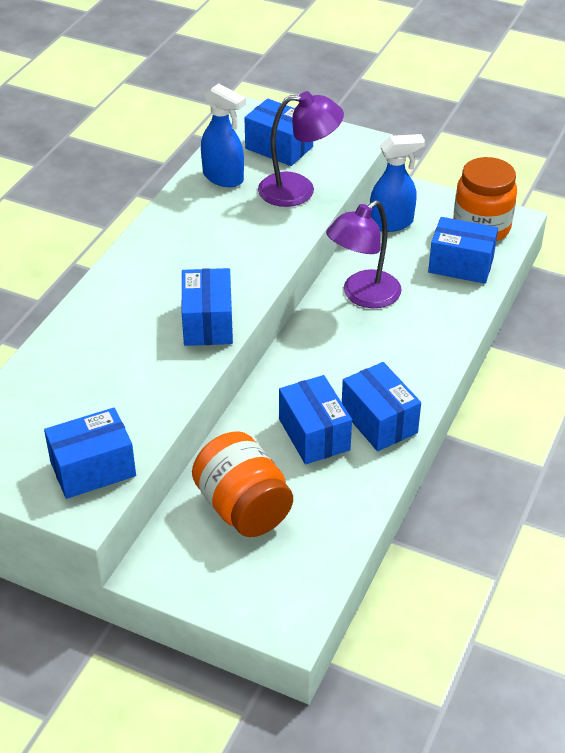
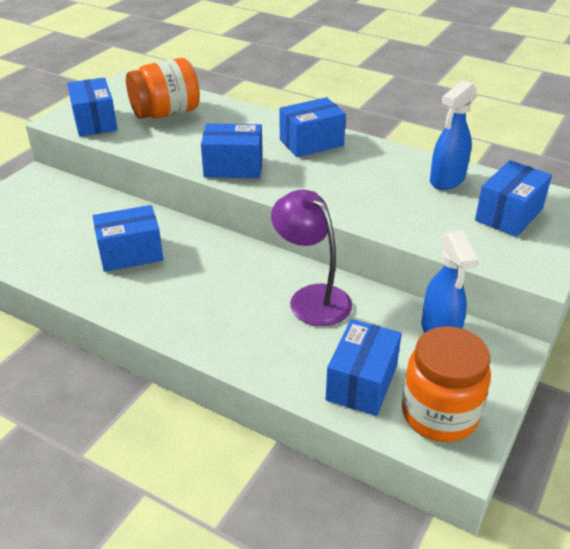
camera: 95 degrees right, 5 degrees down
orange jar [192,431,293,537] -> orange jar moved to [126,58,200,119]
purple lamp [258,91,344,207] -> none
blue box [342,362,421,451] -> blue box moved to [280,97,346,157]

